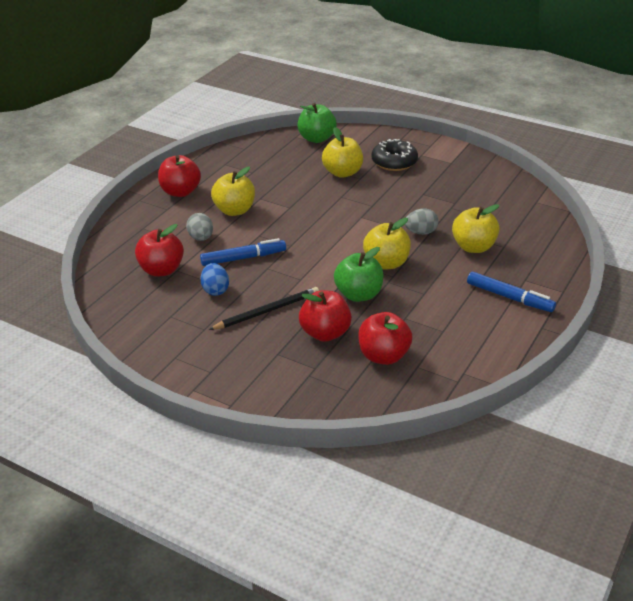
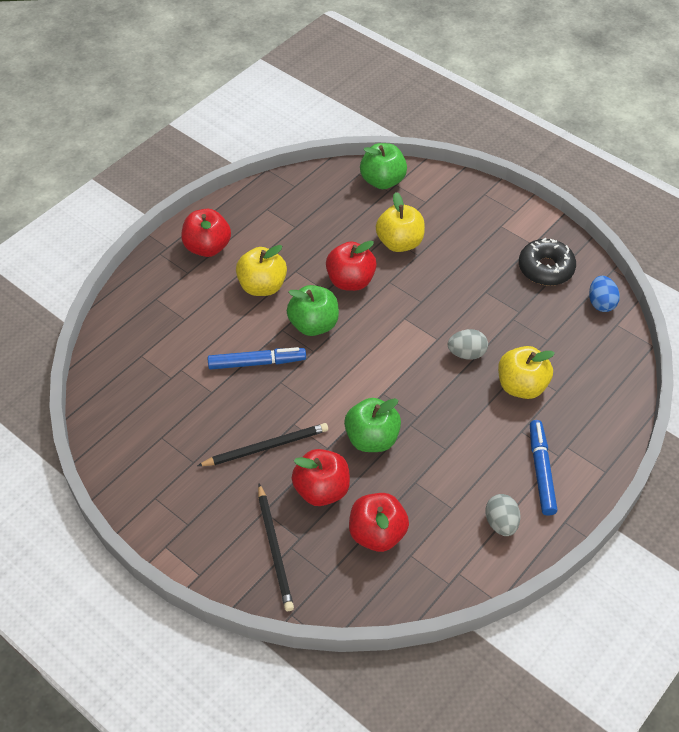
camera: 10 degrees right, 15 degrees up
red apple [135,224,184,276] -> red apple moved to [326,241,377,291]
grey egg [186,213,213,241] -> grey egg moved to [485,494,521,536]
blue egg [201,263,229,296] -> blue egg moved to [589,276,620,312]
yellow apple [363,218,411,269] -> none
black donut [371,139,418,171] -> black donut moved to [519,238,576,286]
blue marker [467,272,556,312] -> blue marker turned 135 degrees counterclockwise [530,420,557,516]
none -> black pencil [258,484,294,611]
none -> green apple [287,285,339,336]

